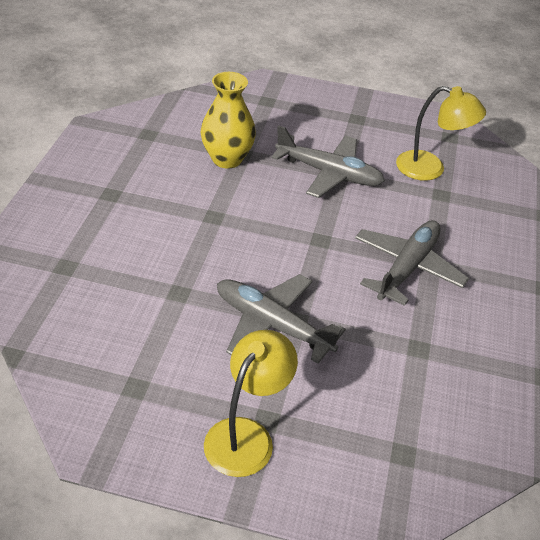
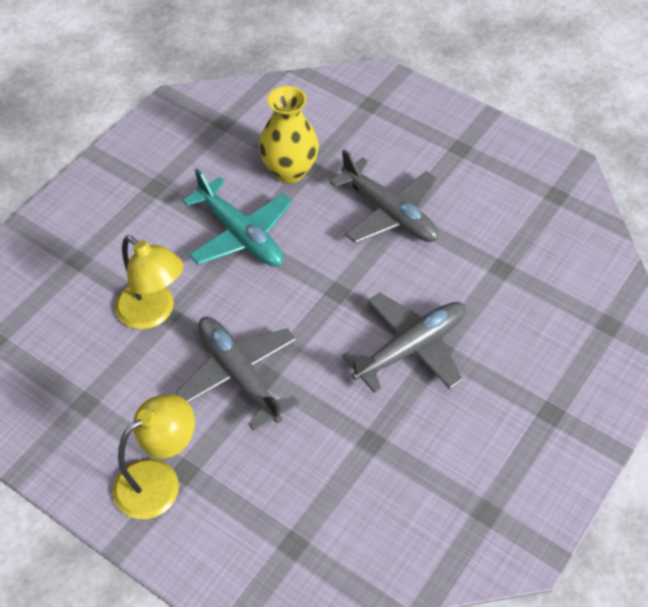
camera: 25 degrees right, 10 degrees up
yellow lamp [396,86,486,181] -> yellow lamp moved to [115,235,183,329]
none -> turquoise plane [182,169,292,267]

